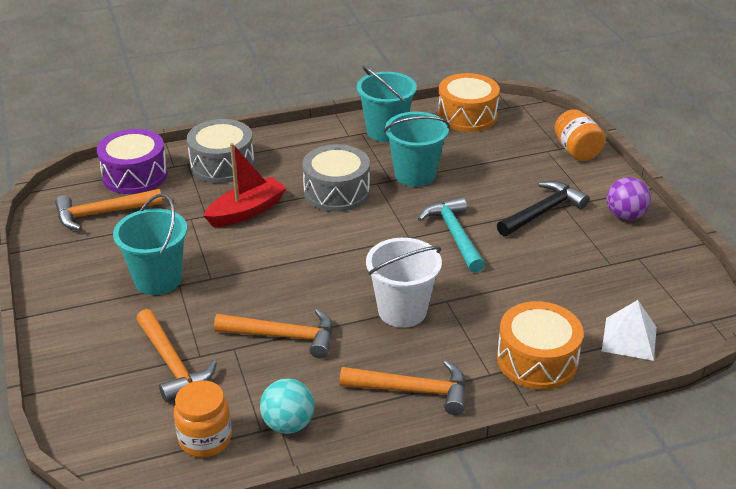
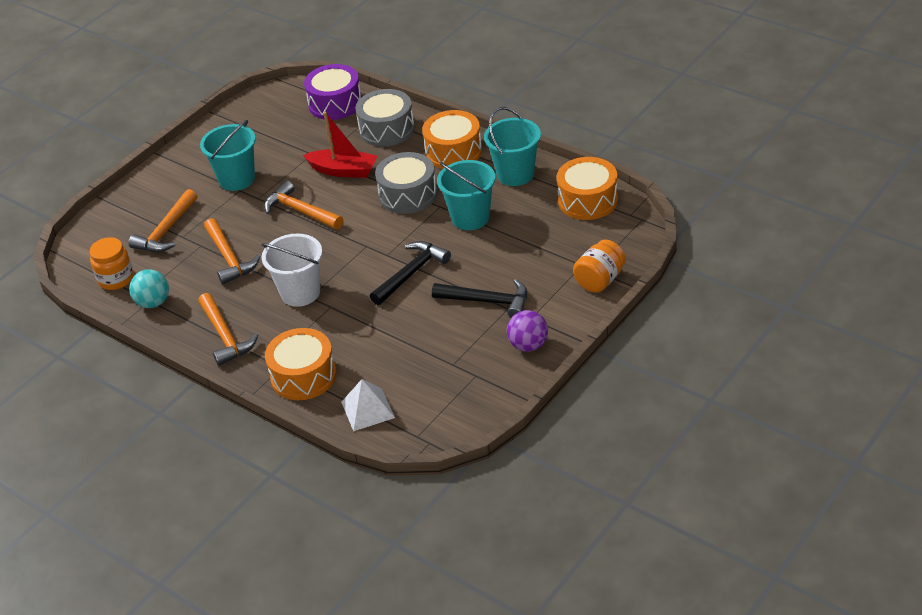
camera: 60 degrees right, 5 degrees up
orange hammer [55,189,163,230] -> orange hammer moved to [264,180,343,229]
turquoise hammer [418,197,485,273] -> black hammer [370,241,451,305]
none -> orange drum [422,110,482,169]

